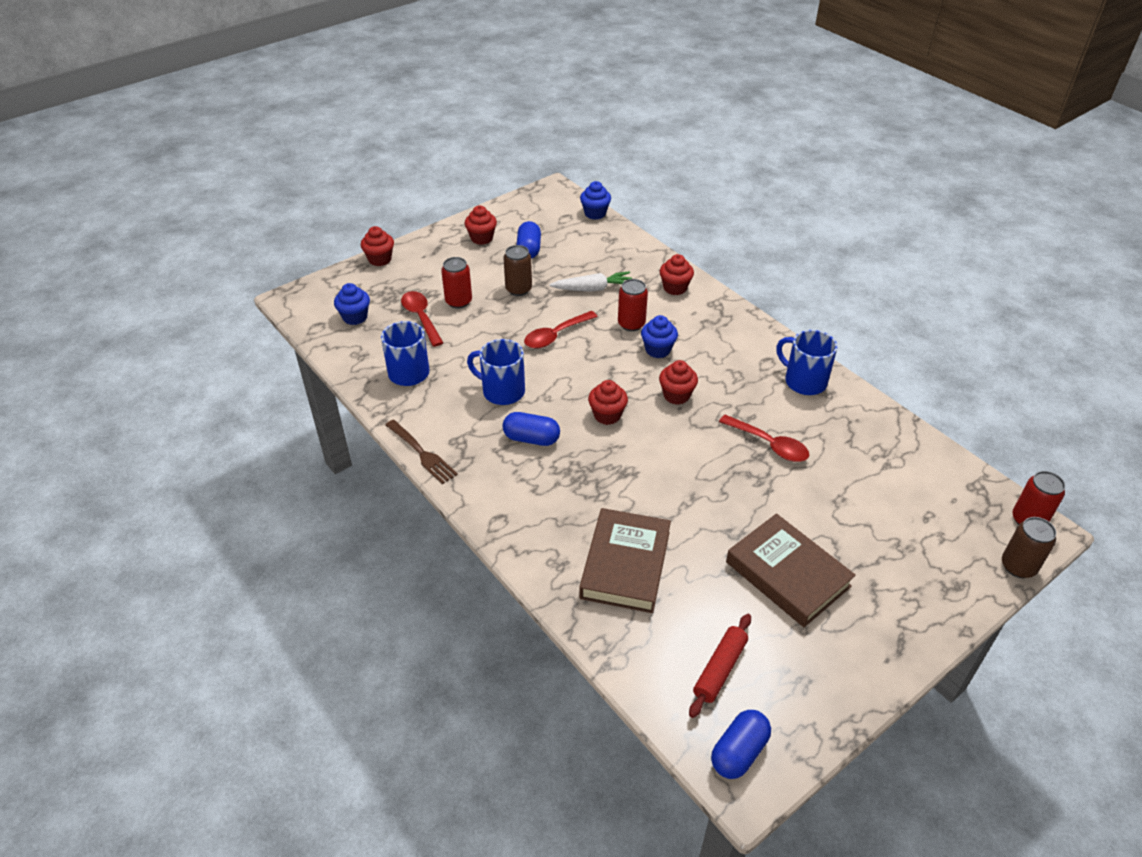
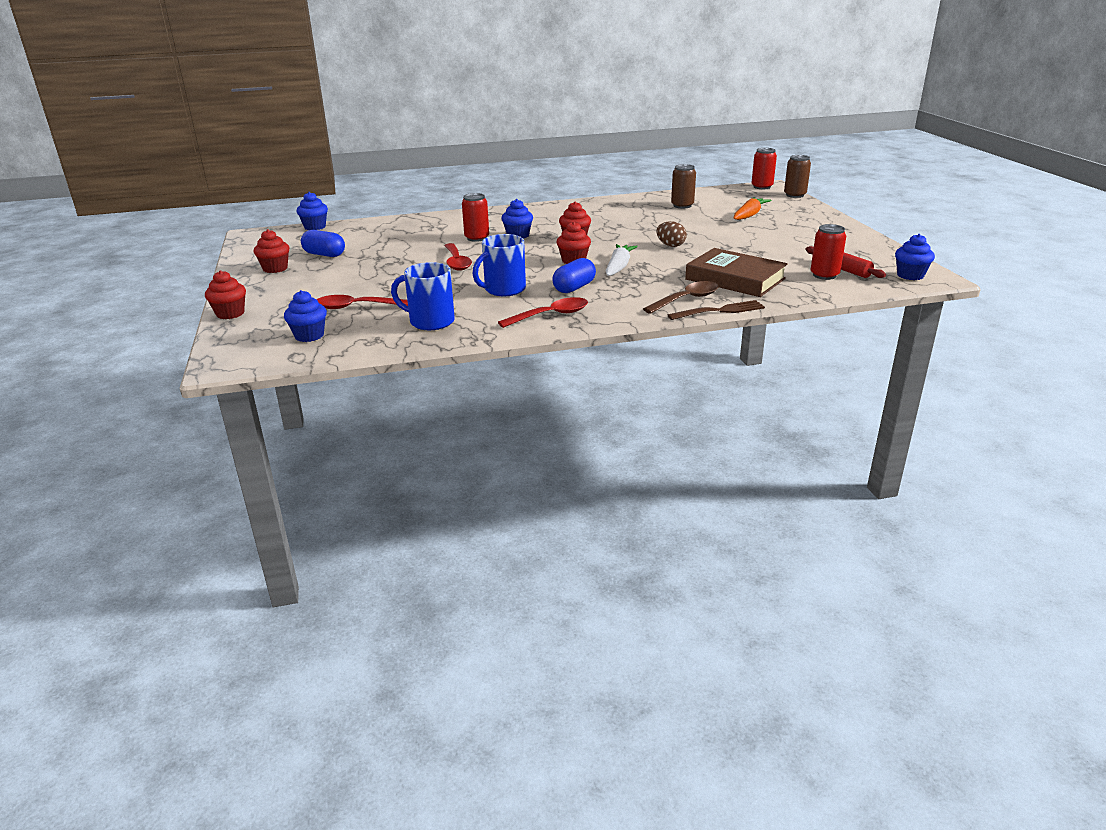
camera: 65 degrees left, 15 degrees down
brown fork [385,420,458,484] -> brown fork moved to [668,300,765,320]
red can [441,257,472,309] -> red can moved to [810,224,846,280]
brown can [504,245,532,296] -> brown can moved to [671,164,696,209]
white carrot [549,271,632,292] -> white carrot moved to [606,244,638,276]
red cupcake [660,254,694,295] -> none
blue capsule [711,710,771,779] -> blue cupcake [895,234,935,280]
red spoon [719,415,809,462] -> red spoon moved to [498,297,588,328]
brown book [726,513,856,627] -> none
blue mug [776,330,838,395] -> none
none -> brown spoon [643,281,719,314]
none -> brown egg [656,221,687,247]
none -> orange carrot [734,197,772,220]

